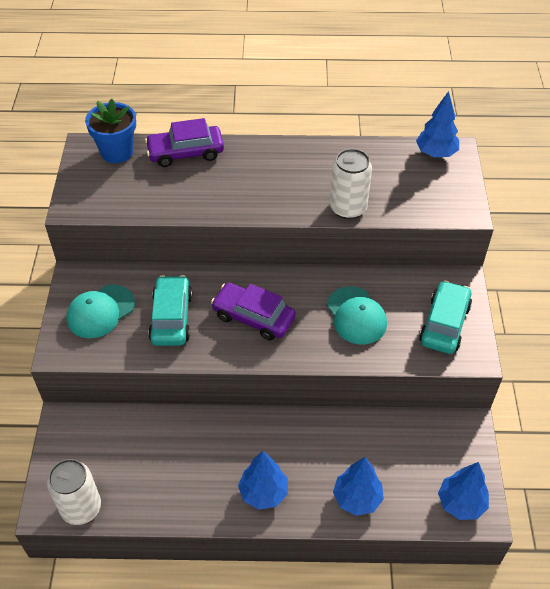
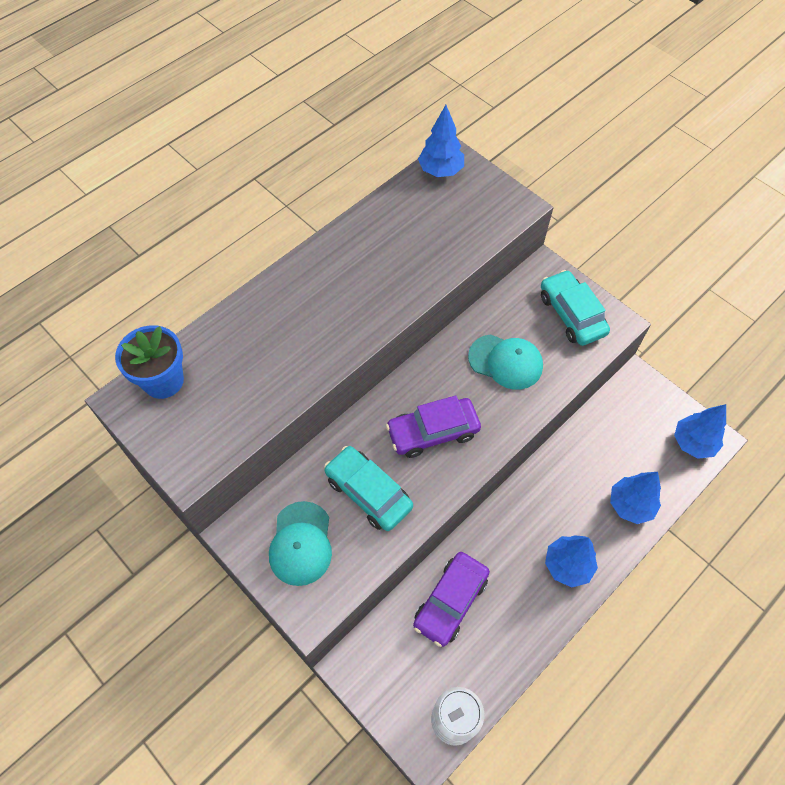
camera: 45 degrees left, 10 degrees up
purple car [145,118,224,167] -> purple car moved to [413,552,490,647]
white can [330,149,372,219] -> none

